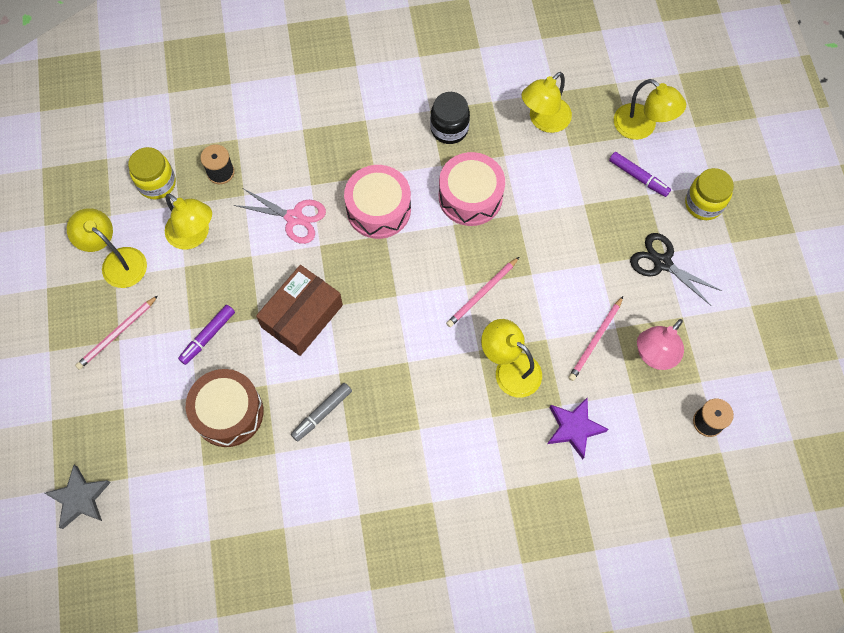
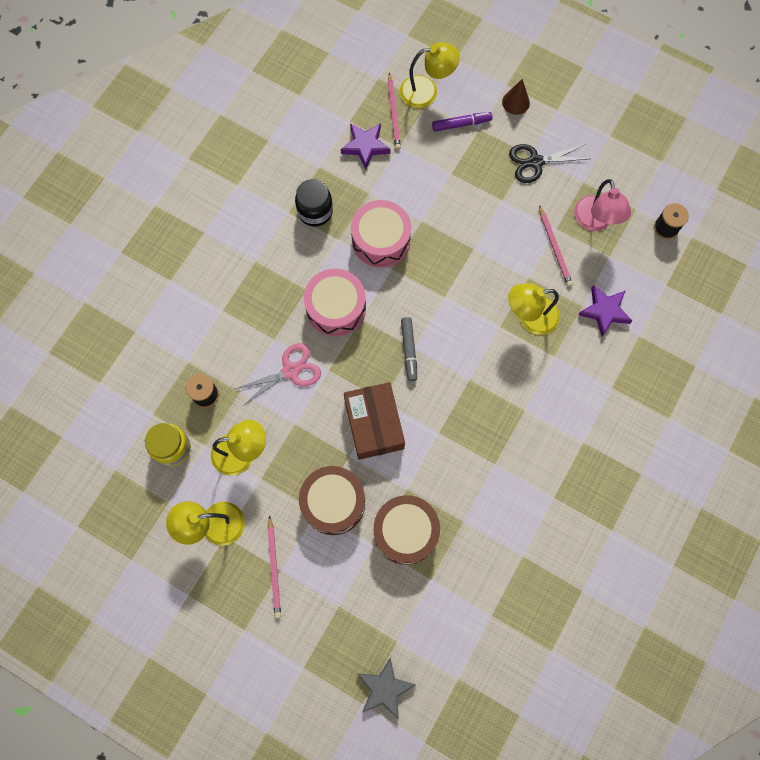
camera: 50 degrees left, 5 degrees up
purple marker [178,305,235,365] -> brown drum [299,466,365,535]
grey marker [291,383,352,442] -> grey marker moved to [401,317,417,381]
pink pencil [446,257,519,327] -> pink pencil moved to [388,72,401,150]
yellow lamp [521,72,572,133] -> purple star [341,123,391,170]
yellow jar [685,168,734,220] -> brown cone [502,79,530,115]

